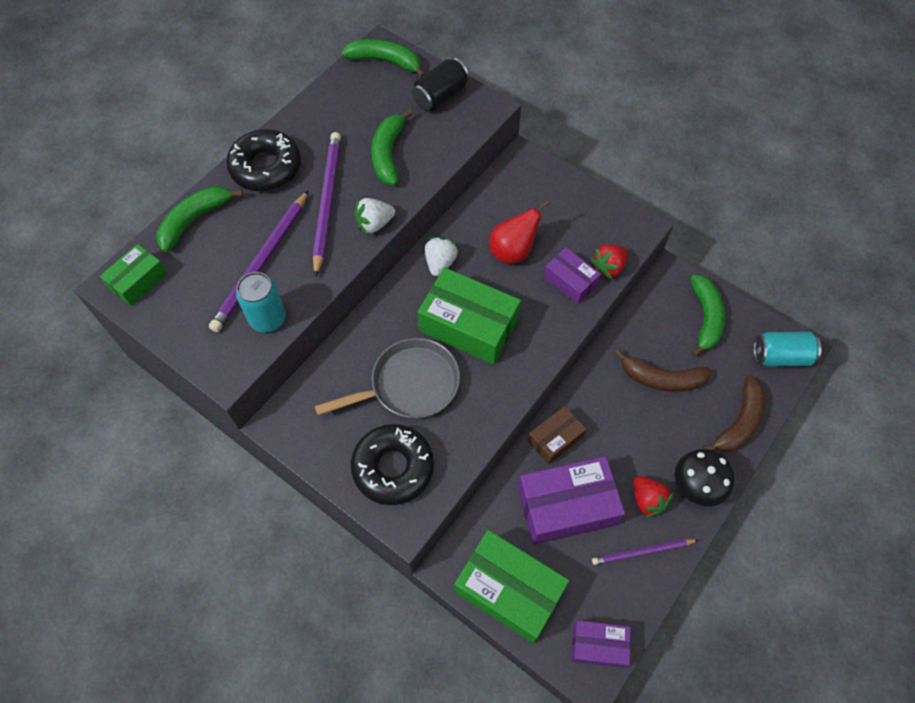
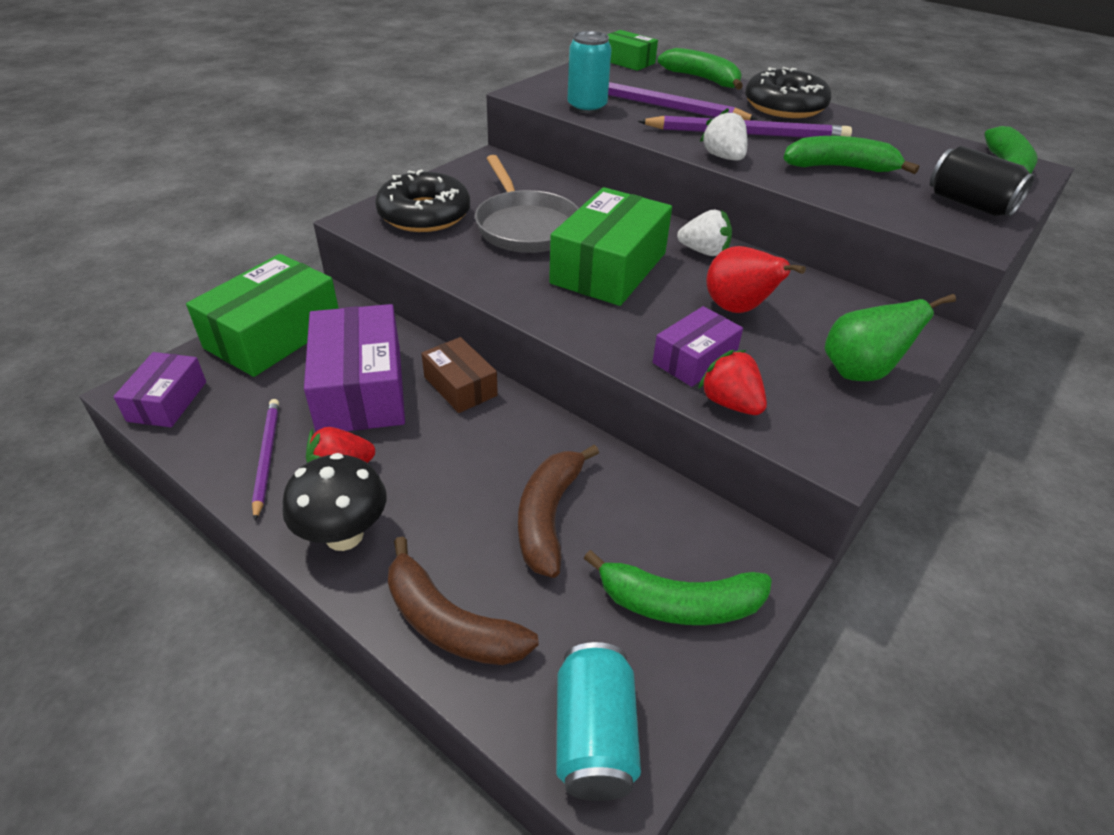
camera: 90 degrees right, 20 degrees down
none -> green pear [825,294,956,381]

